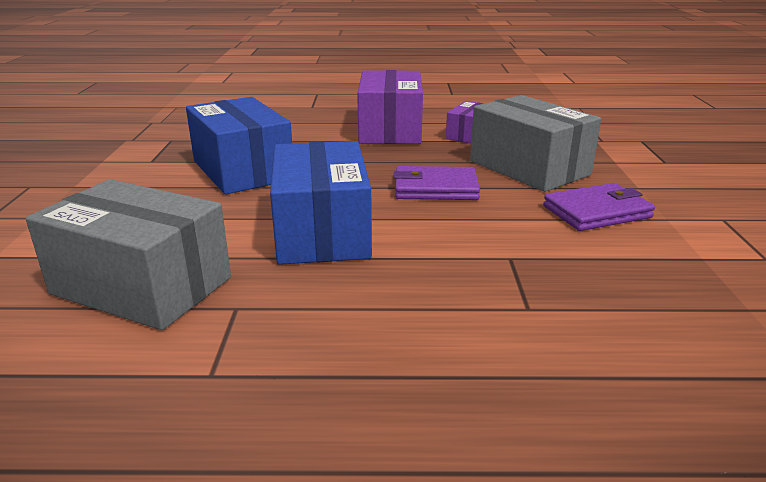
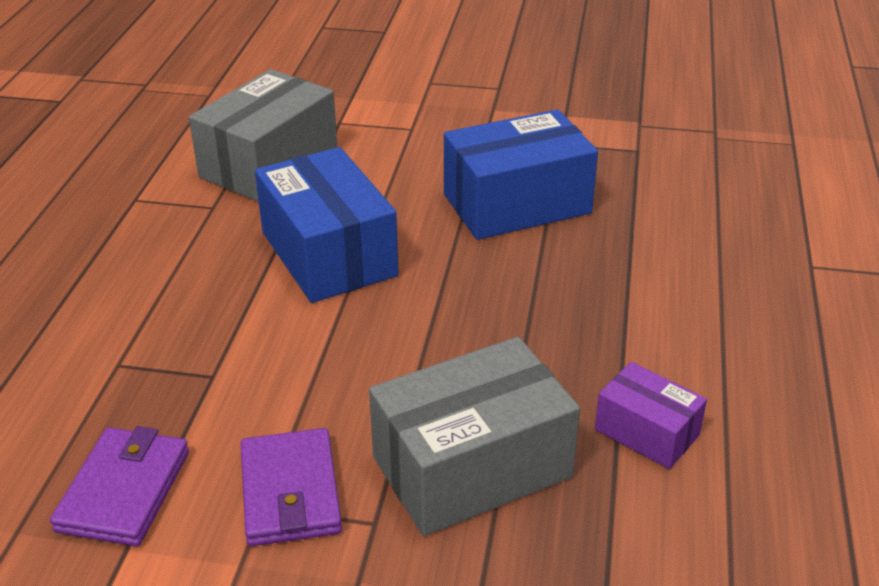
camera: 100 degrees right, 10 degrees up
blue box [270,141,372,265] -> blue box turned 60 degrees clockwise [255,147,399,303]
purple box [357,70,423,144] -> none
purple wallet [394,166,480,200] -> purple wallet moved to [50,426,189,546]

